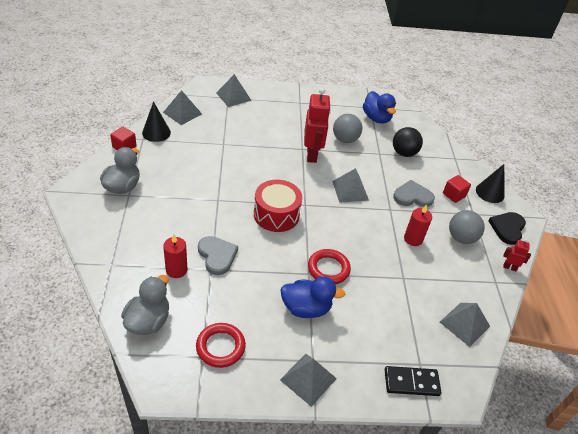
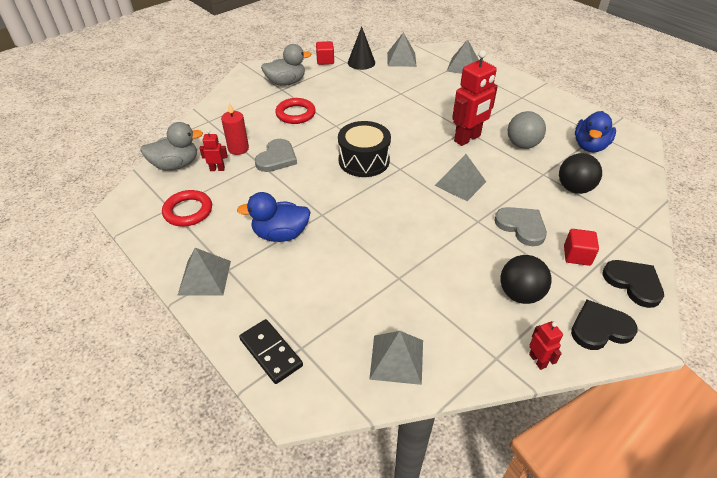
camera: 55 degrees right, 0 degrees up
red drum [254,180,302,232] -> black drum [338,121,391,177]
blue duck [280,276,345,318] -> blue duck turned 120 degrees clockwise [237,192,311,242]
red ring [308,249,351,285] -> red ring moved to [275,98,316,124]
red candle [404,204,432,246] -> none
grey ball [449,210,485,244] -> black ball [501,255,552,304]
black cone [476,164,505,203] -> black heart [602,260,664,308]
none -> red robot [199,130,228,171]

